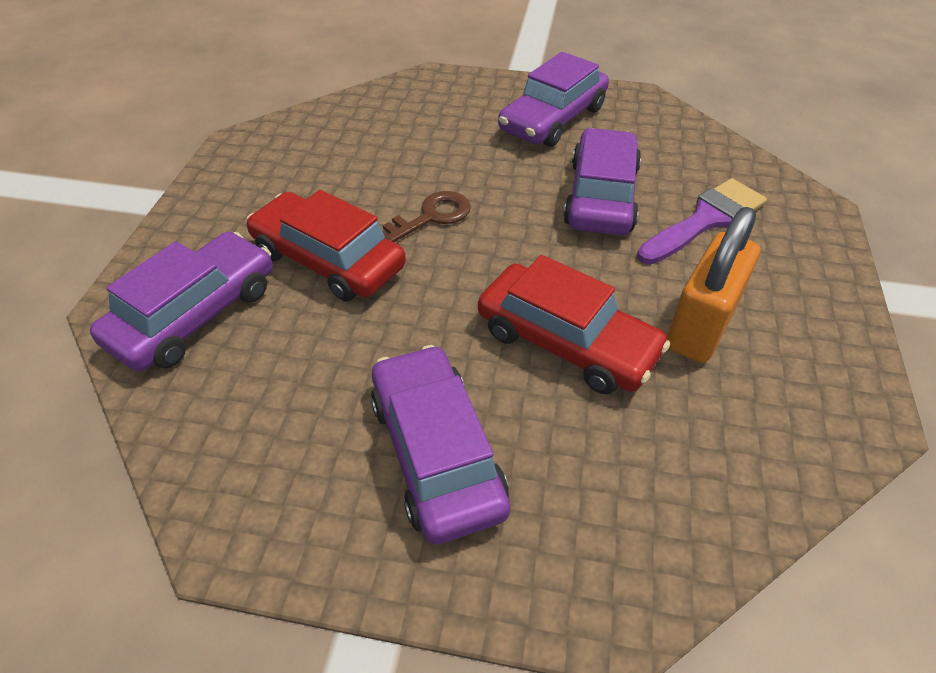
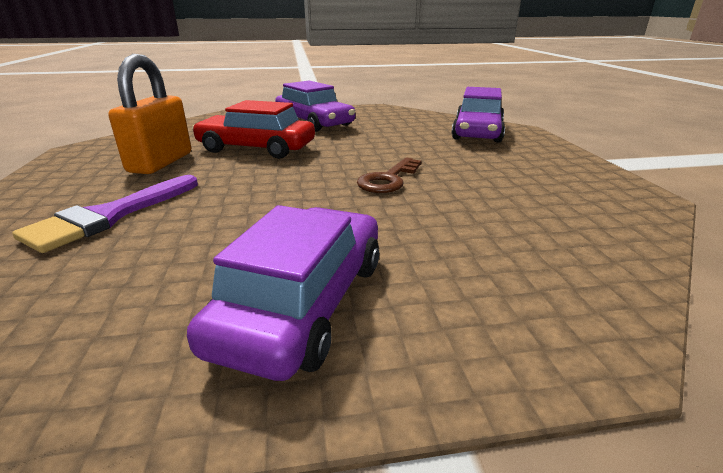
camera: 160 degrees right, 20 degrees down
red car [246,190,406,302] -> none
purple car [563,128,641,235] -> none

